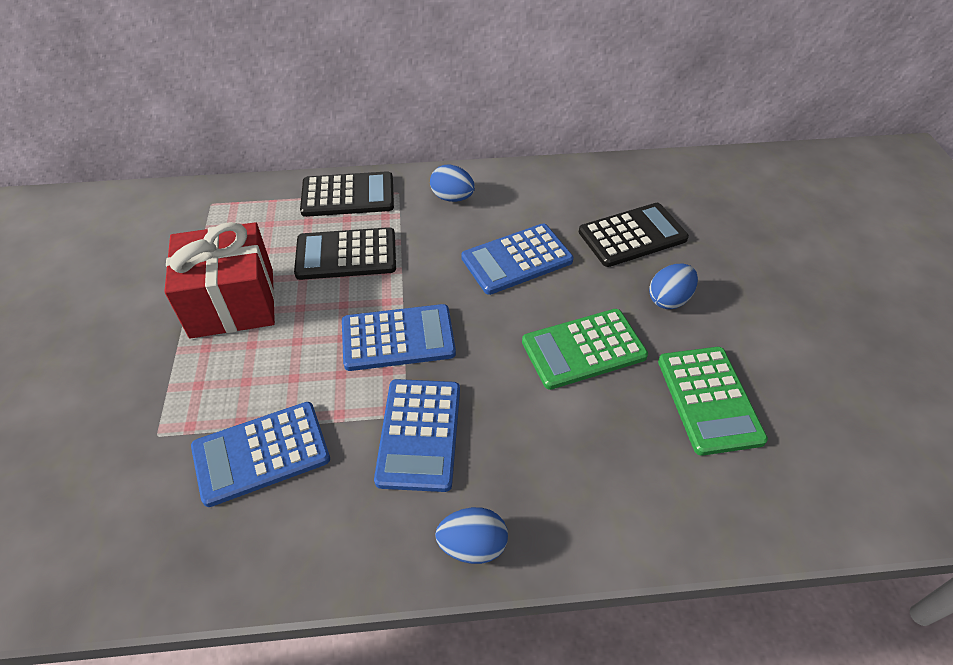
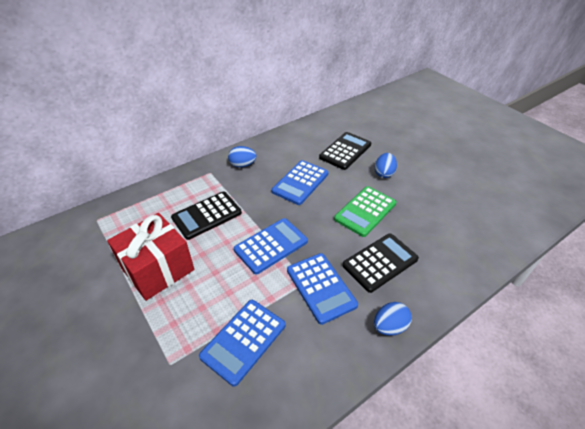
camera: 30 degrees left, 5 degrees down
black calculator [300,171,394,217] -> black calculator moved to [342,233,419,293]
green calculator [658,347,768,456] -> none

